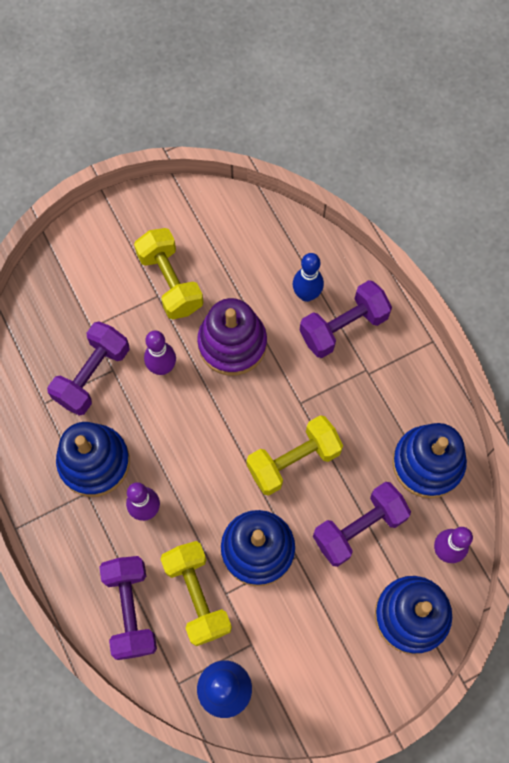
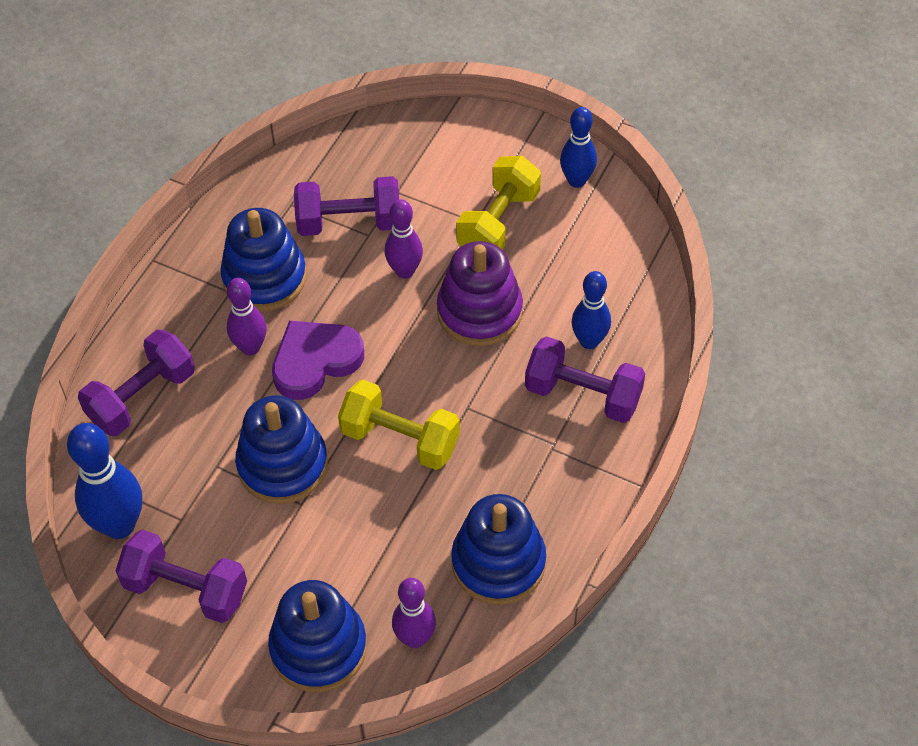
camera: 55 degrees right, 15 degrees down
yellow dumbbell [161,541,232,646] -> none
purple dumbbell [313,482,411,567] -> purple dumbbell moved to [115,530,247,623]
none -> purple heart [272,321,364,400]
none -> blue bowling pin [560,107,597,188]

